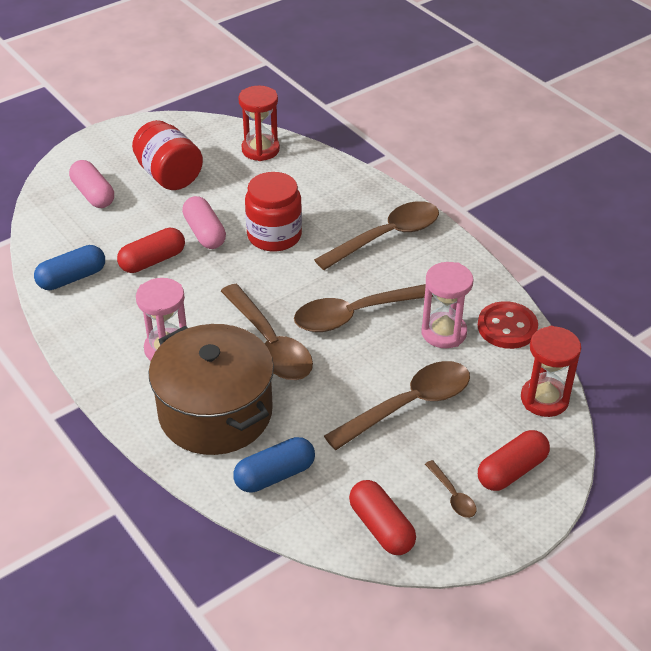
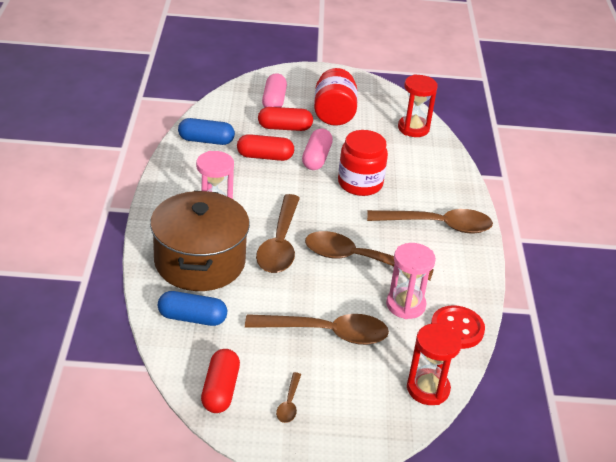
camera: 35 degrees right, 5 degrees down
red capsule [478,430,550,491] -> red capsule moved to [258,107,313,131]

